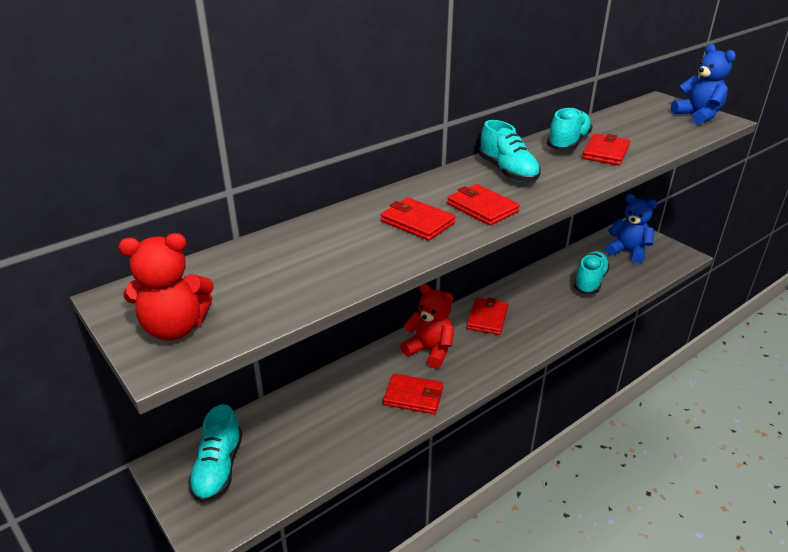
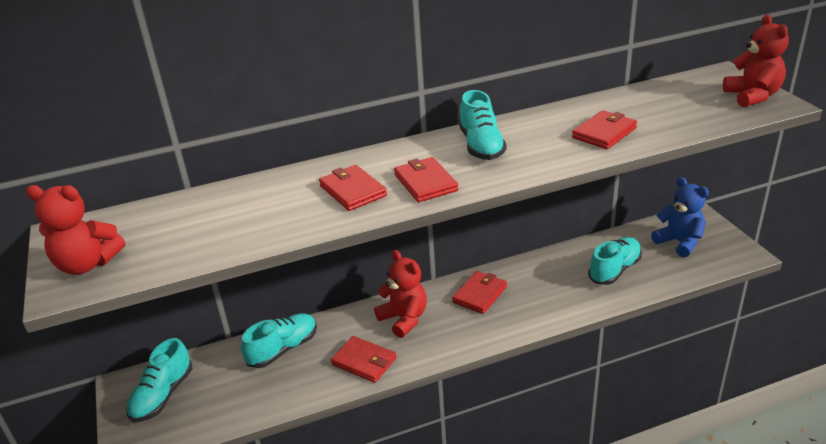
camera: 20 degrees right, 0 degrees up
turquoise shoe [547,107,593,150] -> turquoise shoe moved to [241,313,317,368]
blue teddy bear [671,44,736,124] -> red teddy bear [723,15,789,107]

